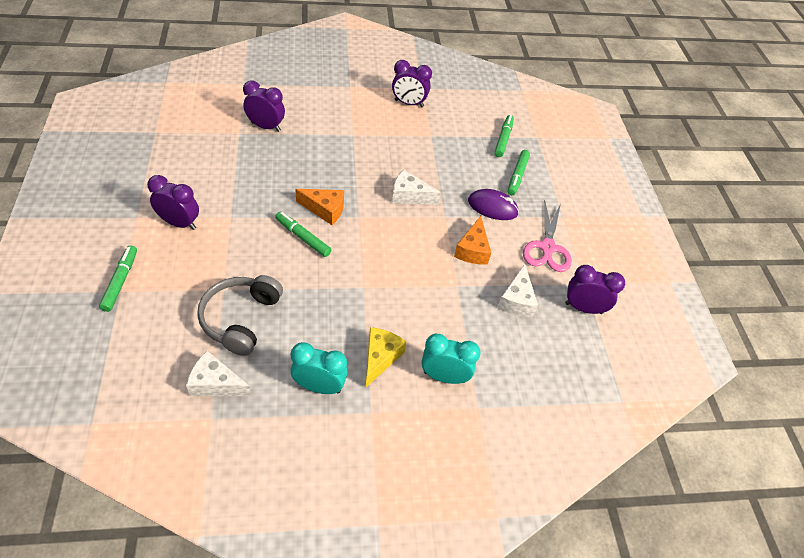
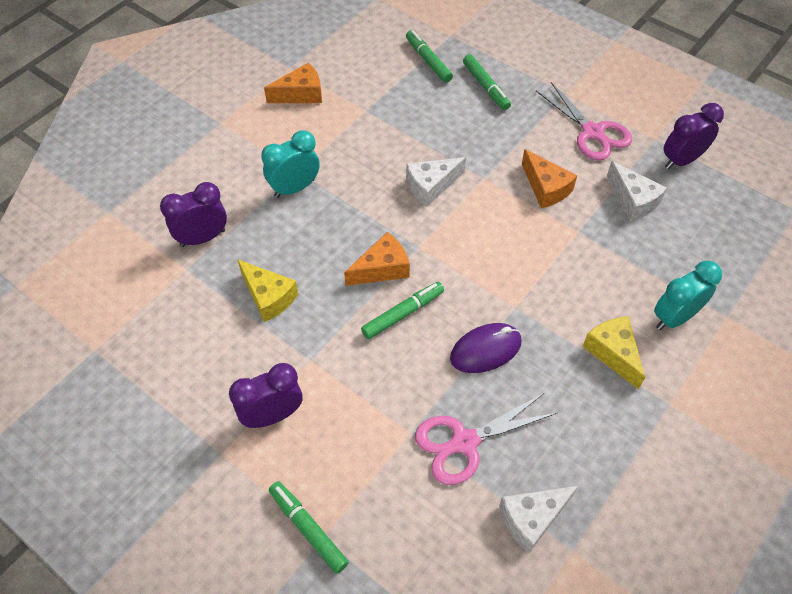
camera: 40 degrees left, 5 degrees up
grey headphones [197,275,283,356] -> pink scissors [415,393,557,485]
green marker [275,211,331,257] -> green marker turned 150 degrees clockwise [361,282,444,339]
turquoise clock [290,342,348,394] -> turquoise clock moved to [261,130,320,198]
purple clock [392,60,432,107] -> orange cheese [264,63,322,103]
purple mouse [468,189,519,220] -> purple mouse moved to [450,323,521,373]
none -> yellow cheese [237,259,298,322]

